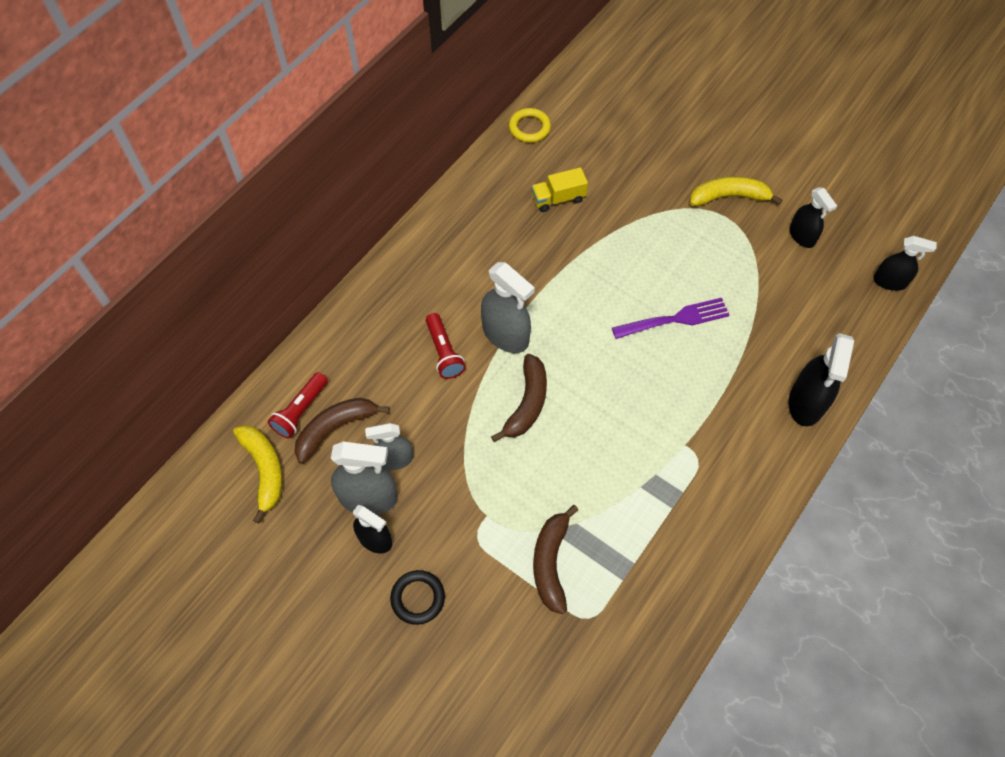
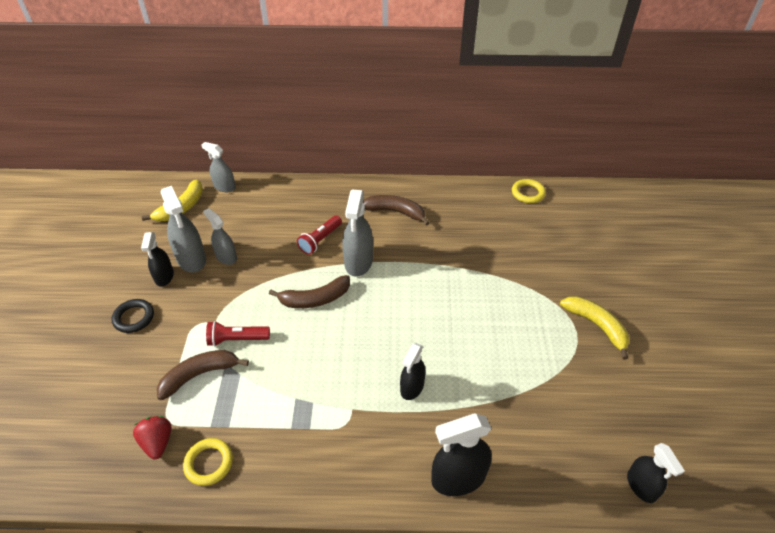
camera: 55 degrees right, 15 degrees down
red flashlight [268,372,328,438] -> red flashlight moved to [206,321,270,346]
brown banana [294,398,390,464] -> brown banana moved to [363,195,429,226]
yellow truck [531,167,588,212] -> none
purple fork [612,298,730,339] -> none
black spray bottle [790,187,837,248] -> black spray bottle moved to [400,343,426,400]
none -> red strawberry [133,416,172,459]
none -> yellow ring [183,438,233,486]
none -> grey spray bottle [201,142,236,192]

